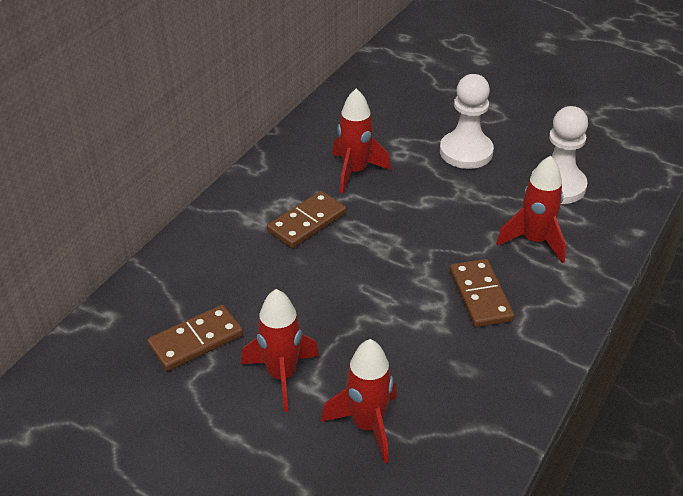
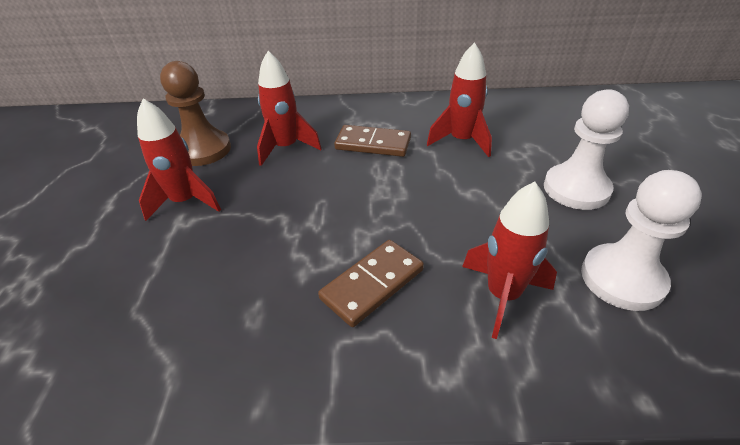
camera: 60 degrees right, 0 degrees up
brown domino [147,305,243,371] -> brown pawn [160,61,231,166]
red rocket [321,339,397,463] -> red rocket moved to [257,51,322,166]

